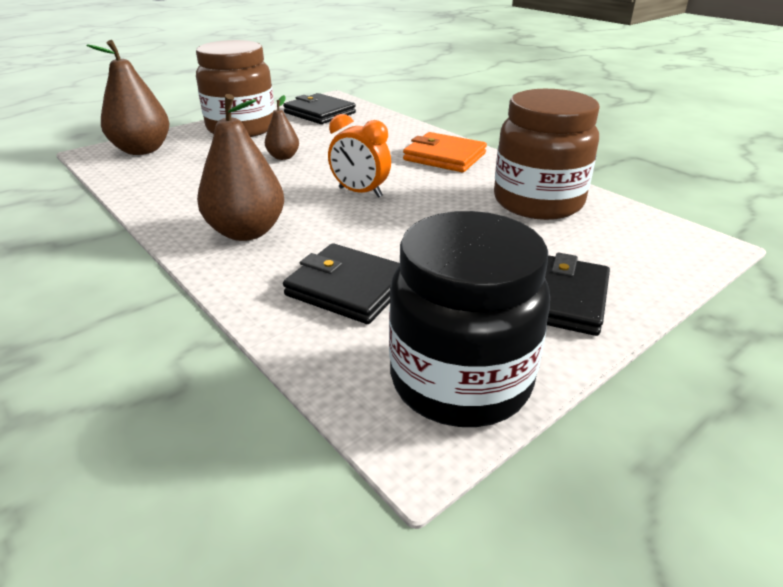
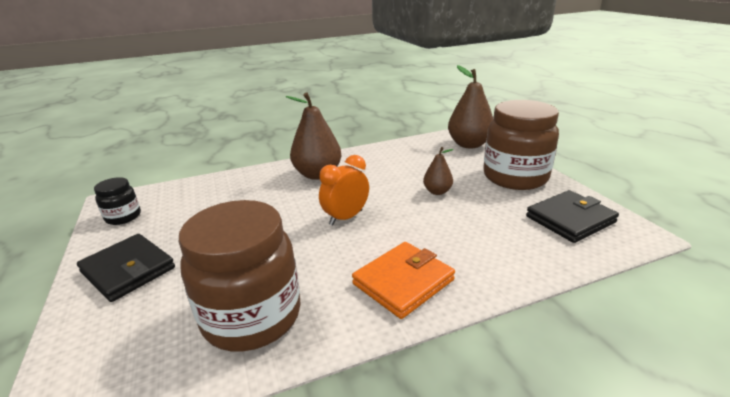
camera: 110 degrees right, 5 degrees down
black wallet [283,243,400,324] -> none
black jar [389,211,550,427] -> black jar [94,177,141,225], size x0.48

